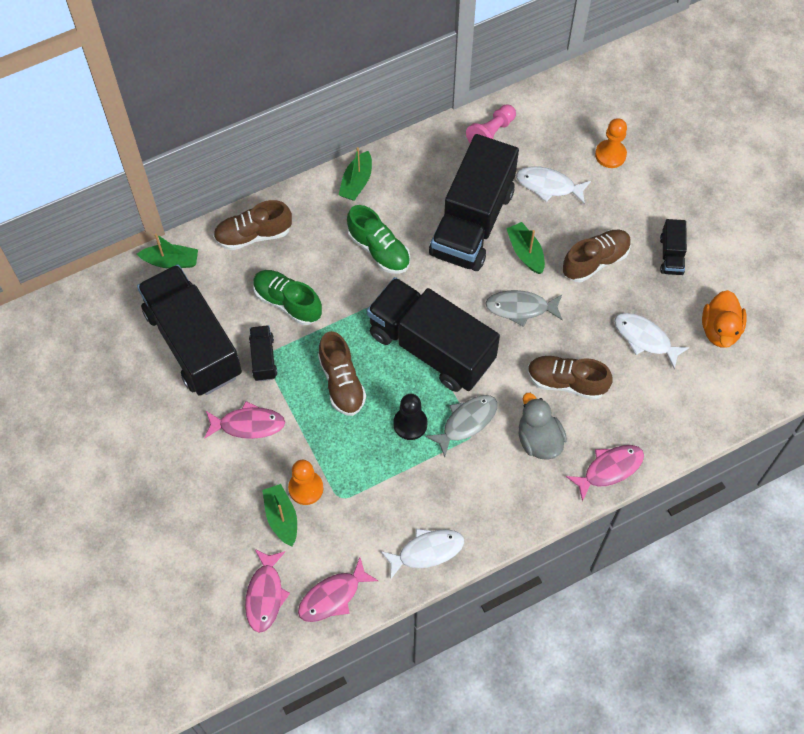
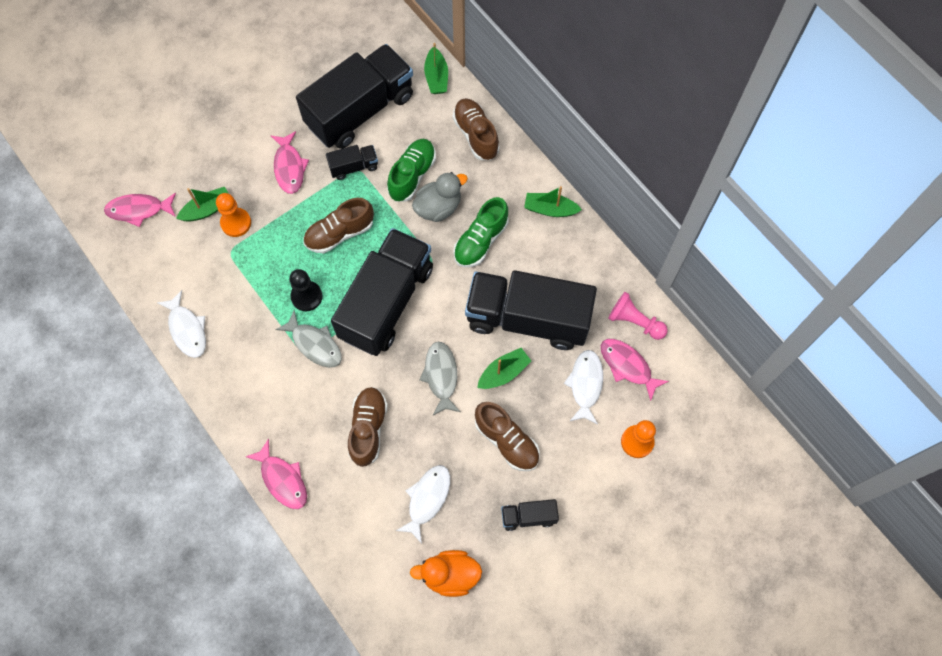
camera: 80 degrees right, 5 degrees up
pink fish [298,558,378,622] -> pink fish moved to [601,339,669,401]
grey duck [518,393,567,460] -> grey duck moved to [412,172,468,222]

